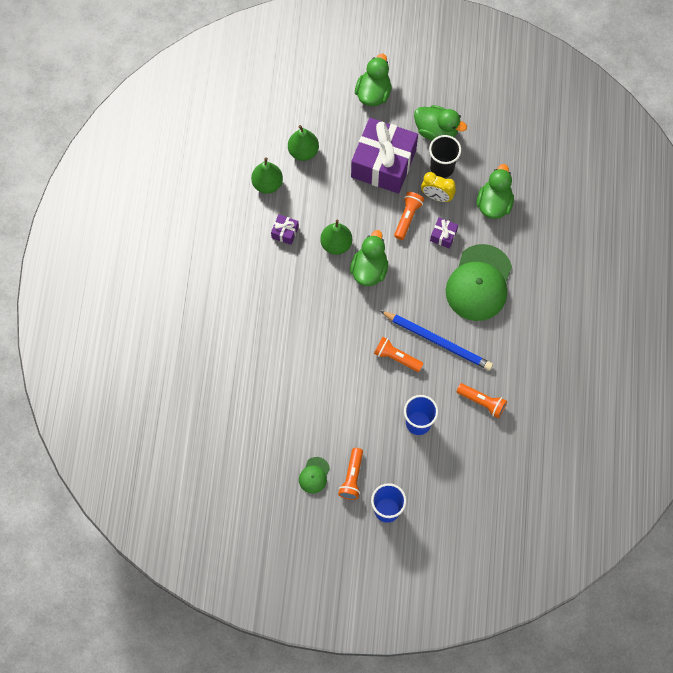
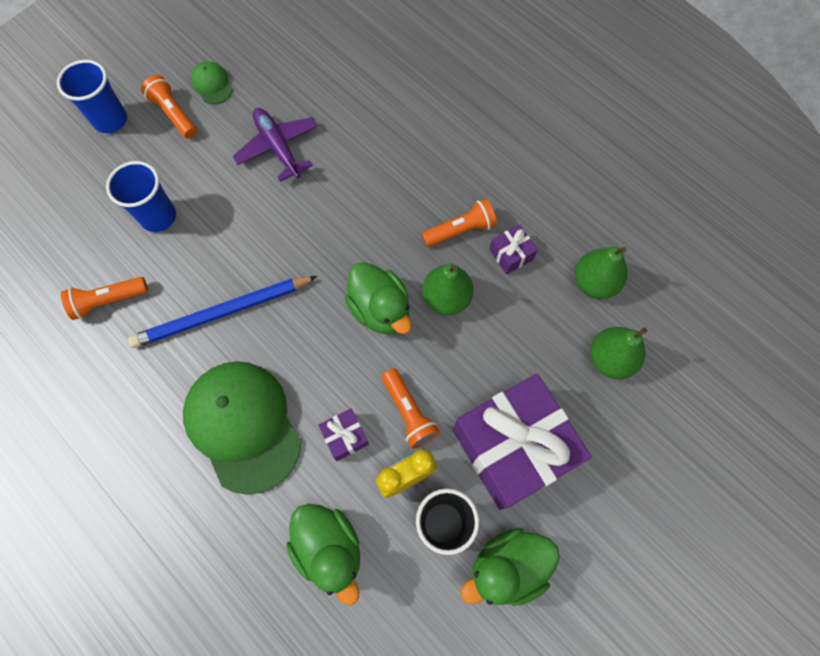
camera: 130 degrees right, 0 degrees up
green duck [355,54,392,106] -> none
orange flashlight [374,337,424,372] -> orange flashlight moved to [422,199,497,247]
none -> purple plane [233,108,318,182]

